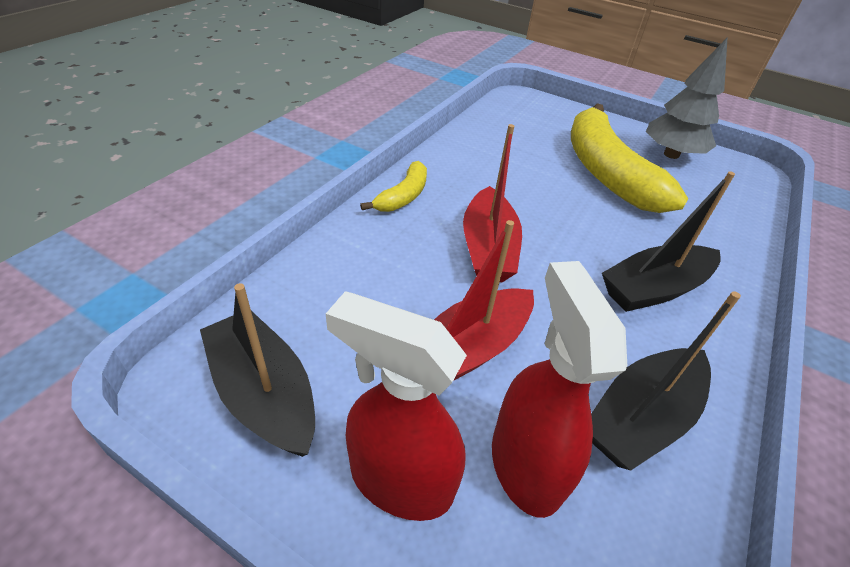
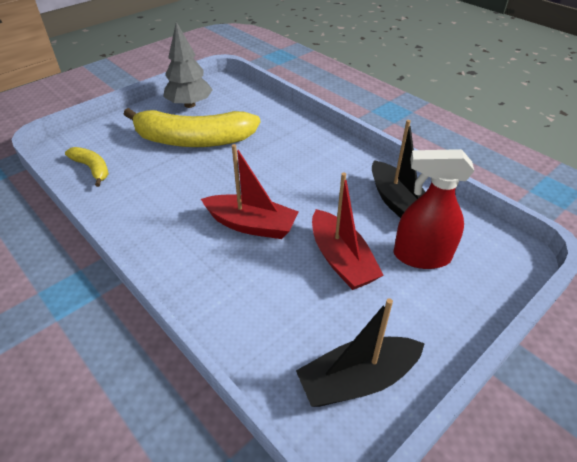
camera: 70 degrees left, 0 degrees up
red spray bottle [326,291,467,521] -> none
yellow banana [360,161,427,212] -> yellow banana moved to [65,147,109,187]
black boat [602,171,735,312] -> none

